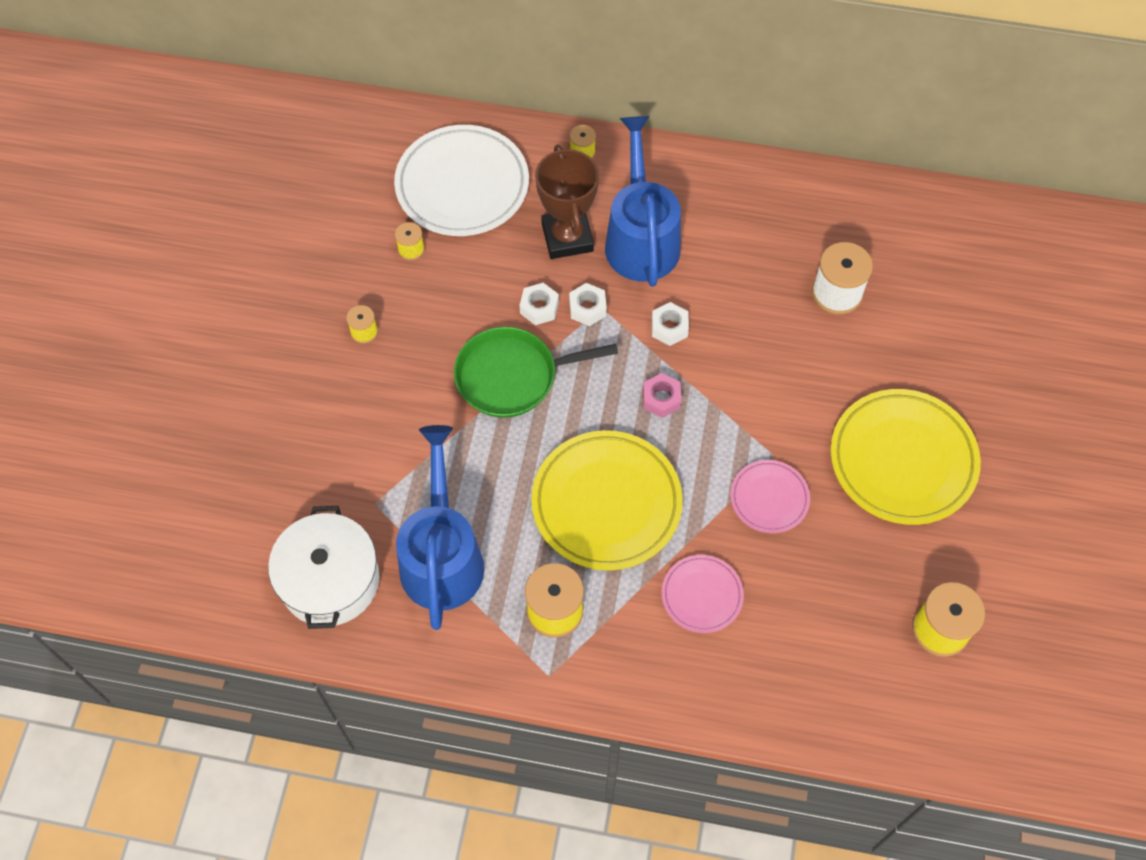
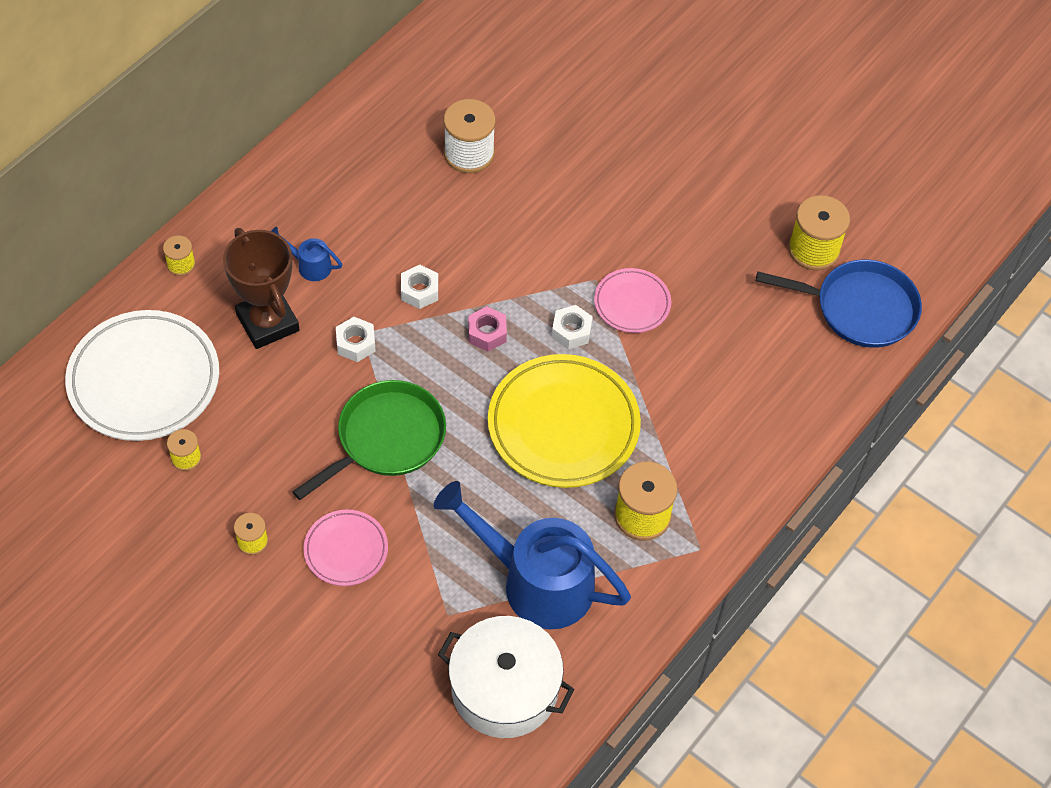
camera: 65 degrees left, 5 degrees down
green pan [454,327,618,418] -> green pan turned 150 degrees counterclockwise [292,380,446,500]
white nut [519,283,559,325] -> white nut moved to [552,305,593,349]
brown trophy [535,144,599,259] -> brown trophy turned 45 degrees clockwise [223,228,299,349]
blue watering can [605,116,681,287] -> blue watering can [271,227,342,281], size x0.41
pink plate [662,555,744,633] -> pink plate moved to [303,510,388,586]
yellow plate [830,389,981,525] -> none
none -> blue pan [756,259,922,348]

